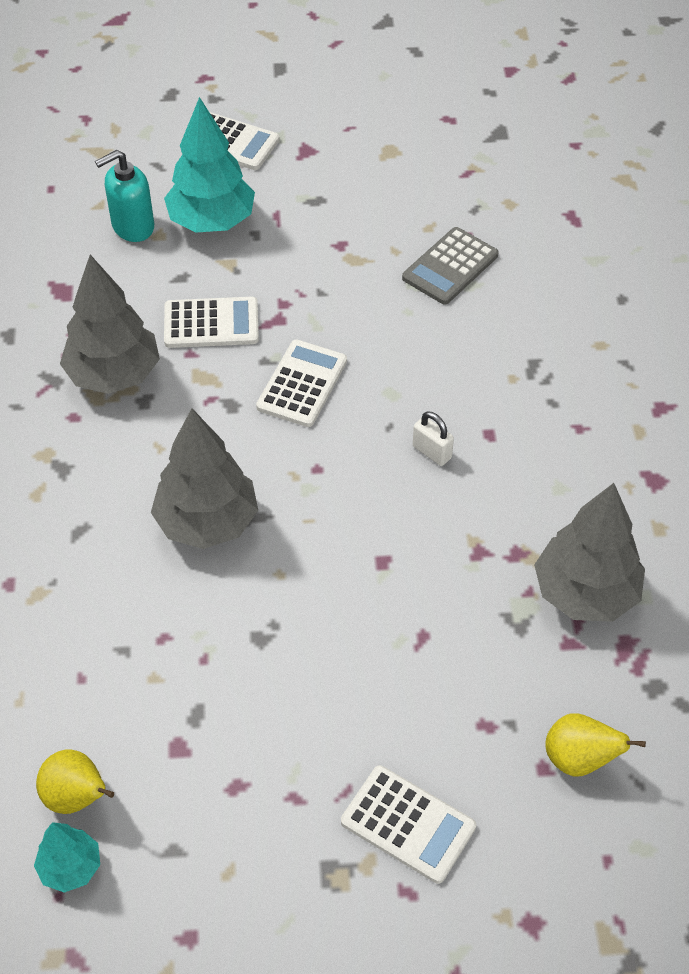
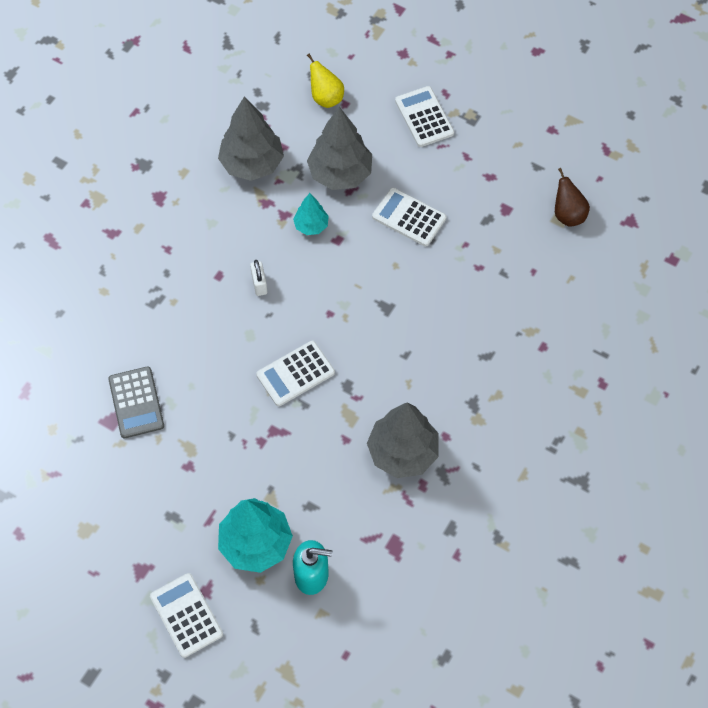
camera: 145 degrees left, 10 degrees up
turquoise tree [34,822,100,893] -> turquoise tree moved to [293,193,329,235]
yellow pear [36,749,114,814] -> brown pear [555,168,590,227]
grey tree [151,408,258,549] -> grey tree moved to [307,107,372,190]
white calculator [164,297,259,348] -> white calculator moved to [372,188,446,247]
grey calculator [402,227,499,305] -> grey calculator turned 90 degrees clockwise [108,366,164,439]

